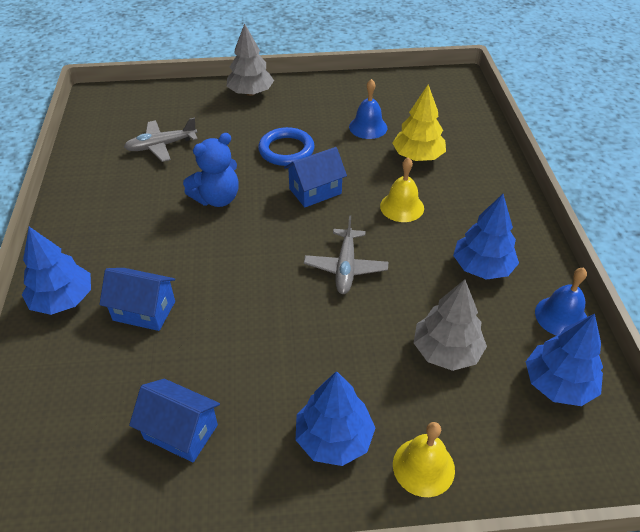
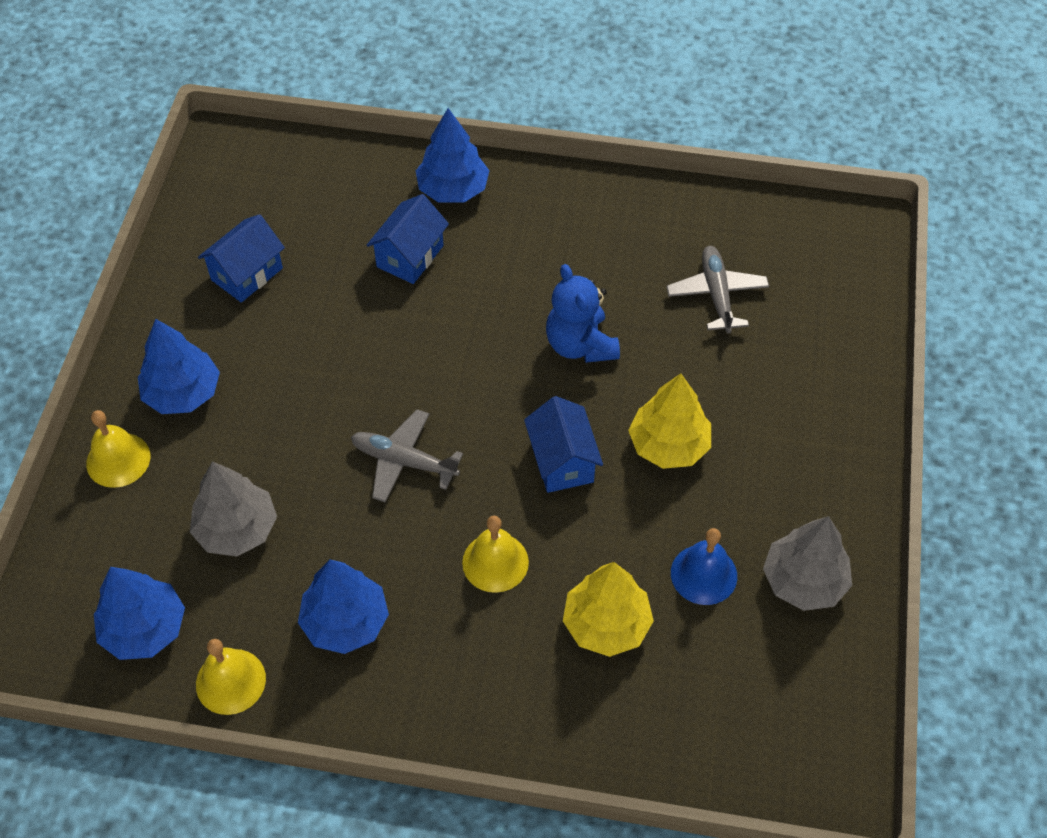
camera: 105 degrees right, 10 degrees up
grey tree [226,23,274,96] -> grey tree moved to [763,516,852,611]
blue ring [258,127,315,166] -> yellow tree [628,373,711,469]
blue bell [535,268,587,336] -> yellow bell [196,639,266,715]

